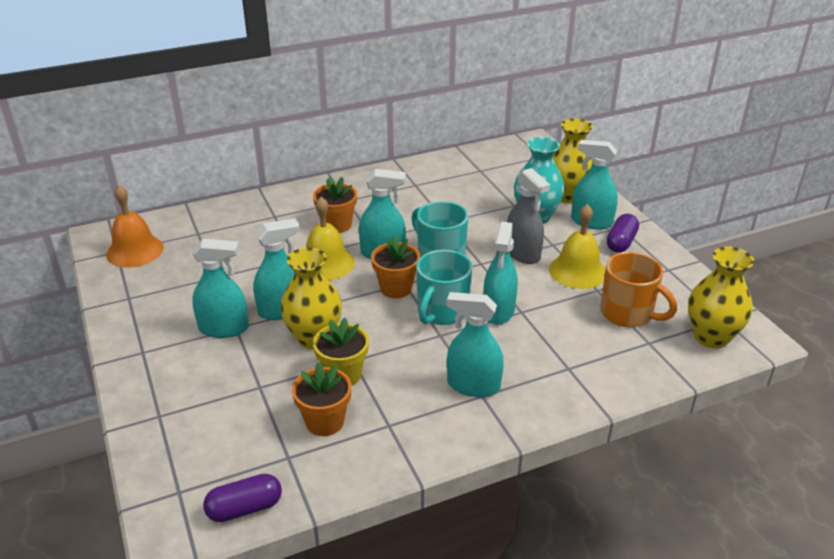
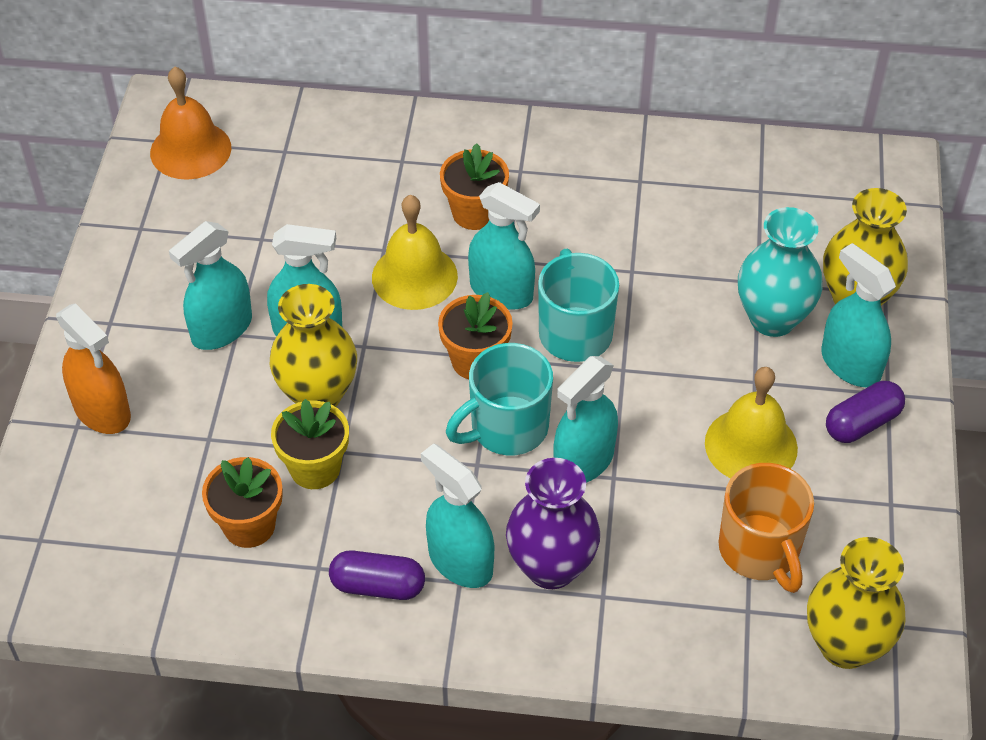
camera: 30 degrees right, 15 degrees up
turquoise spray bottle [192,239,249,338] -> turquoise spray bottle turned 105 degrees clockwise [169,221,252,350]
purple capsule [203,474,282,522] -> purple capsule moved to [329,550,425,600]
grey spray bottle [507,168,550,264] -> none
none -> orange spray bottle [56,303,131,434]
none -> purple vase [506,458,600,589]

